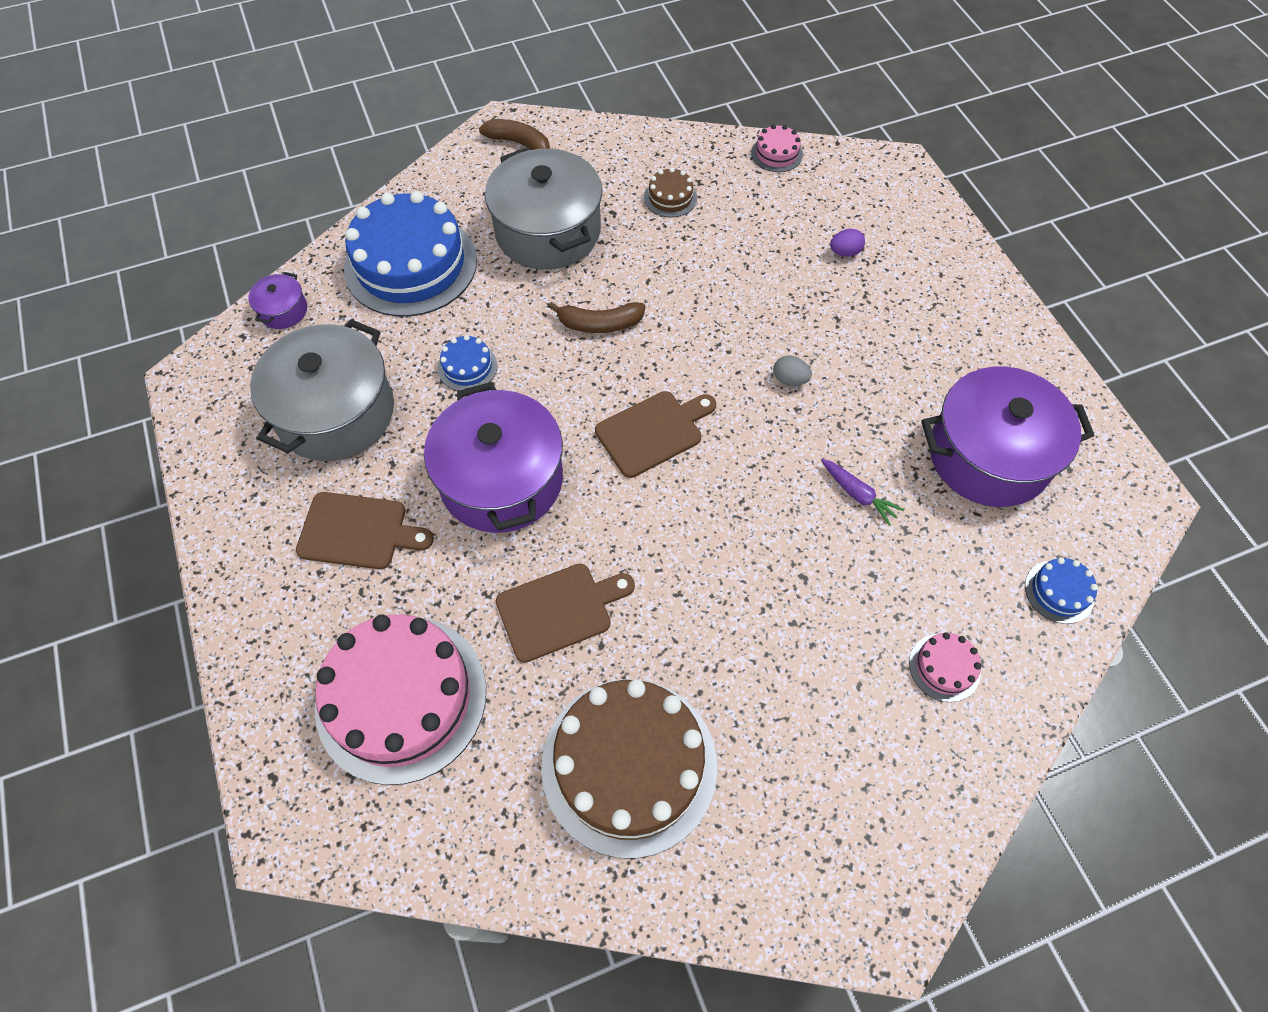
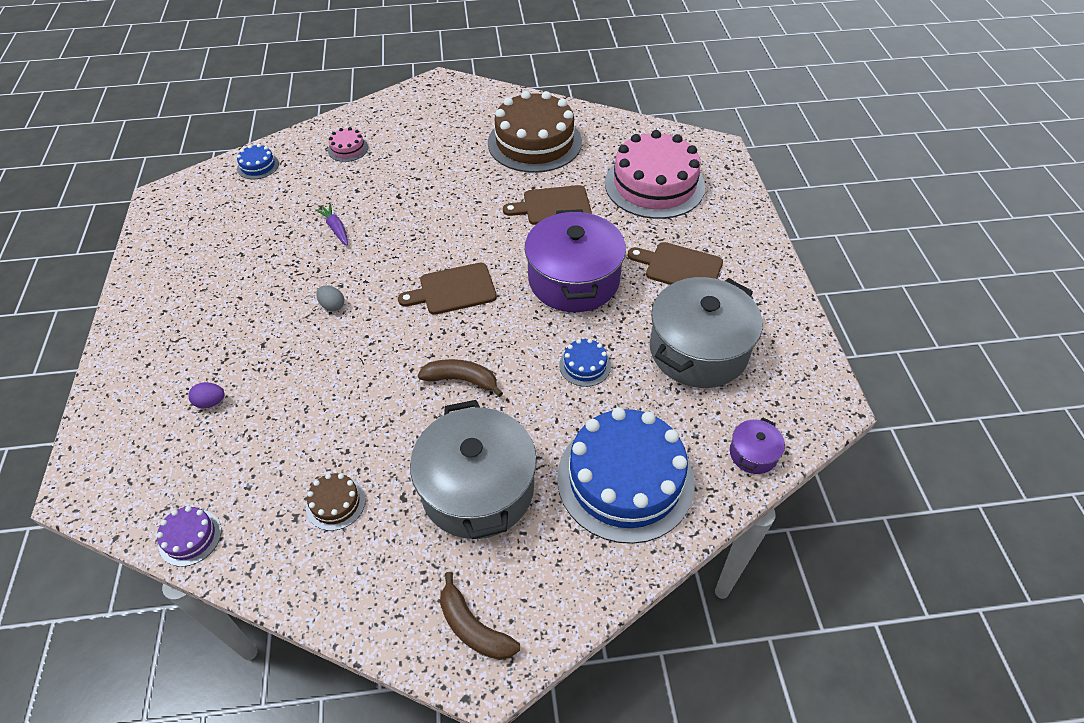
camera: 165 degrees left, 10 degrees down
pink cake [751,124,803,172] -> purple cake [156,506,221,567]
purple pot [921,366,1094,507] -> none

